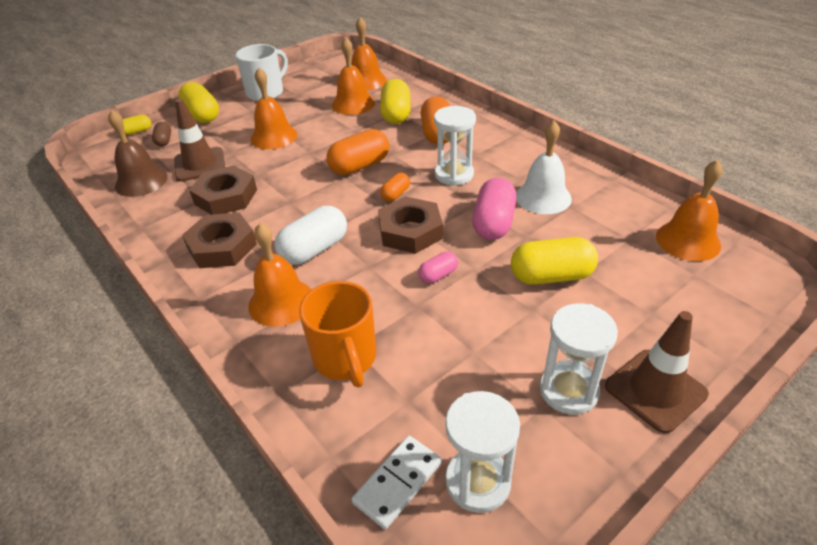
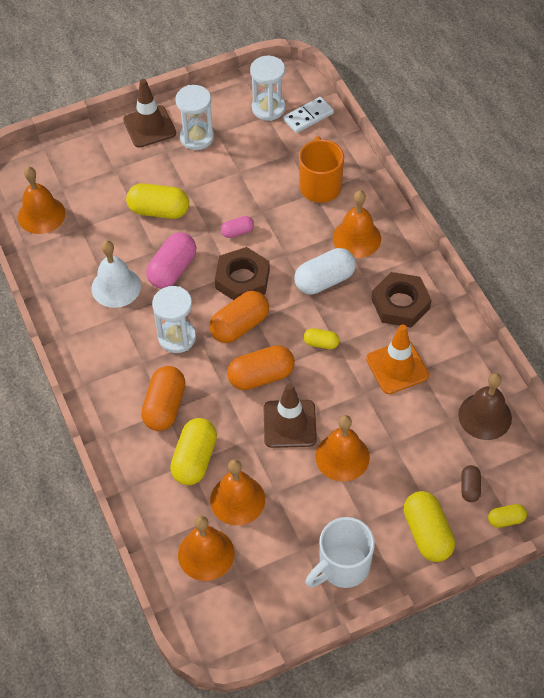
camera: 165 degrees left, 15 degrees up
brown traffic cone [174,99,225,182] -> brown traffic cone moved to [264,383,317,448]
brown nut [189,166,257,215] -> orange traffic cone [366,324,429,394]
orange capsule [380,173,410,201] -> orange capsule [209,291,269,343], size x1.88
none -> yellow capsule [304,328,339,349]

